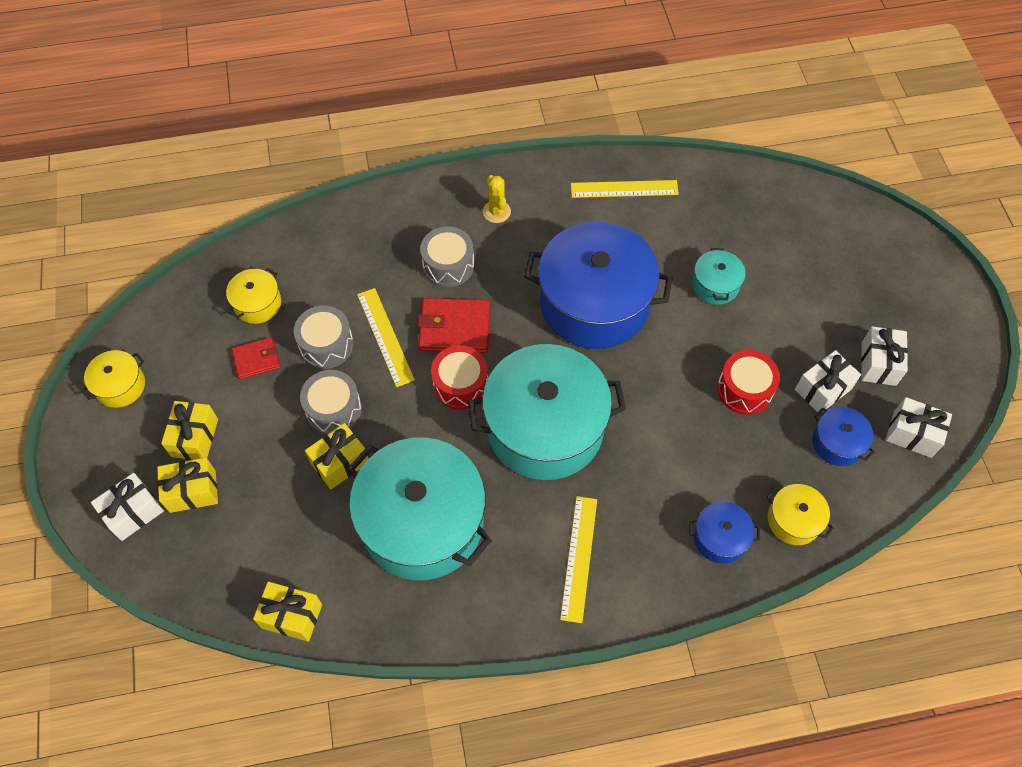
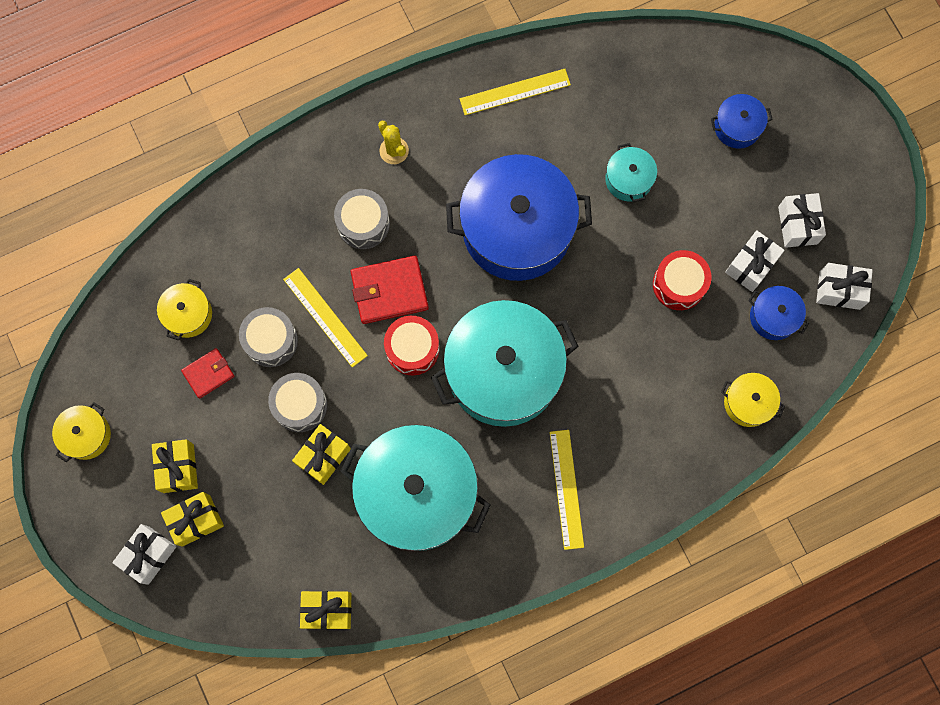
camera: 15 degrees left, 15 degrees up
blue pot [690,502,760,564] -> blue pot moved to [711,94,773,149]

